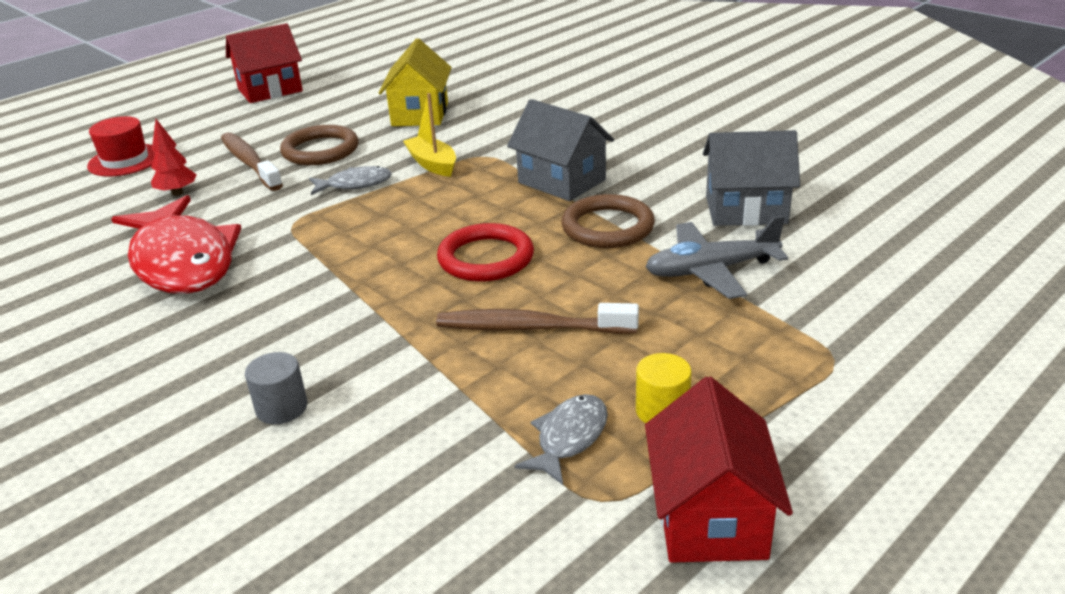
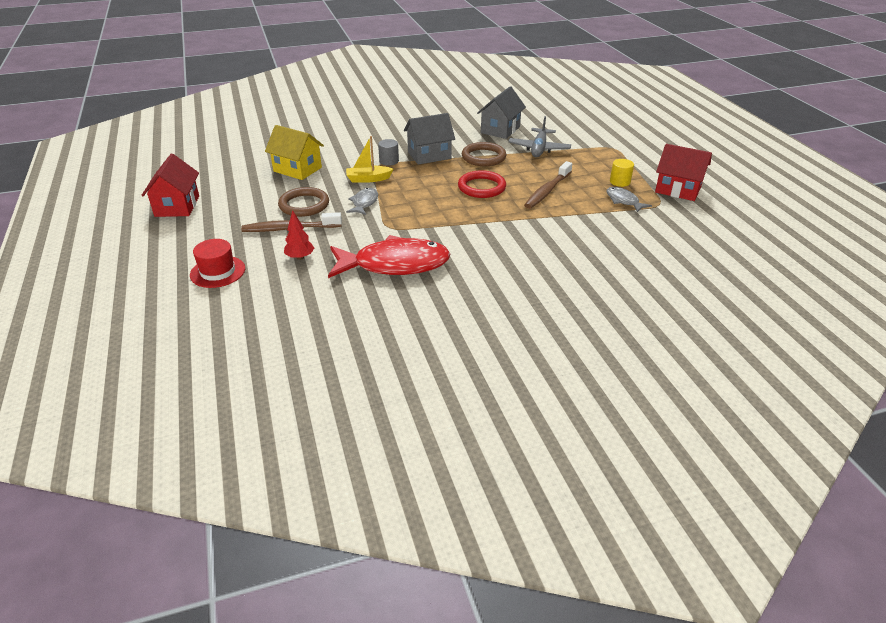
camera: 65 degrees left, 5 degrees up
grey cylinder [245,352,307,424] -> grey cylinder moved to [378,139,399,166]

